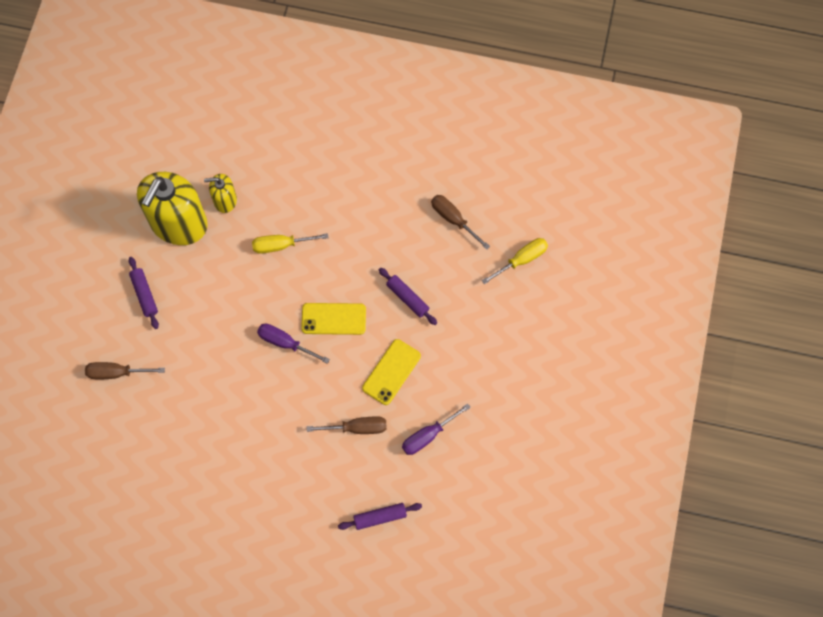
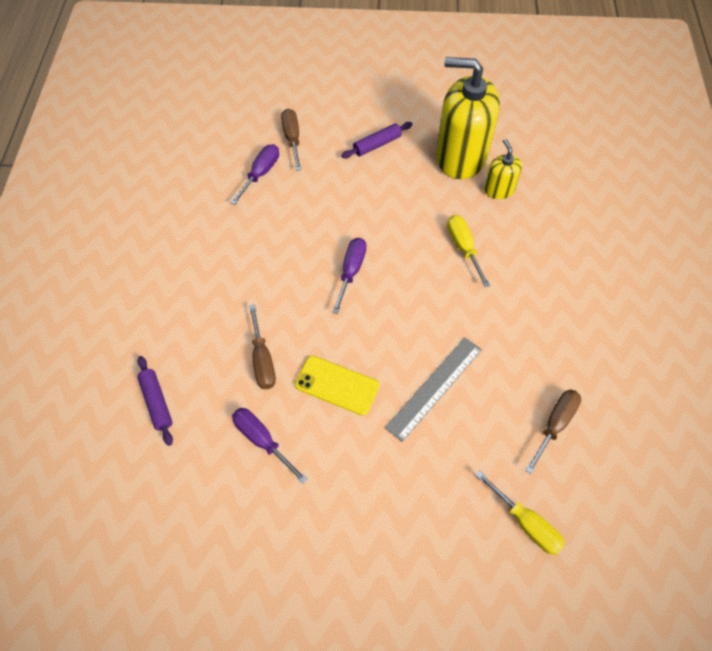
camera: 80 degrees right, 10 degrees down
yellow phone [301,303,366,335] -> none
purple rolling pin [379,268,437,325] -> grey ruler [385,337,482,442]
none -> purple screwdriver [230,144,279,205]

